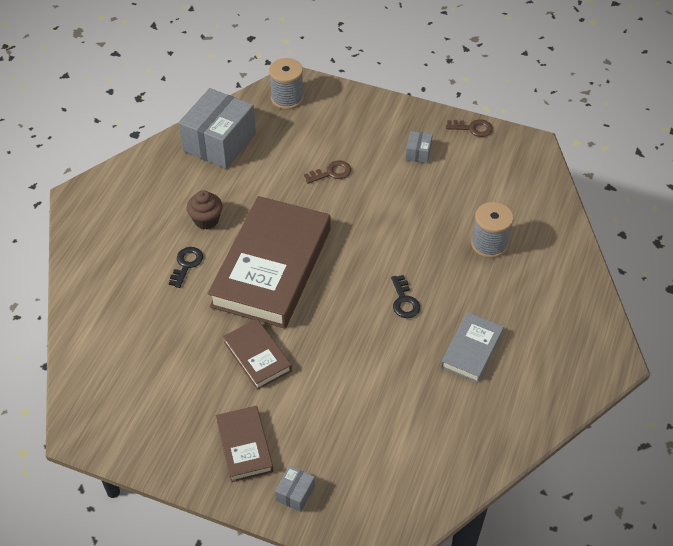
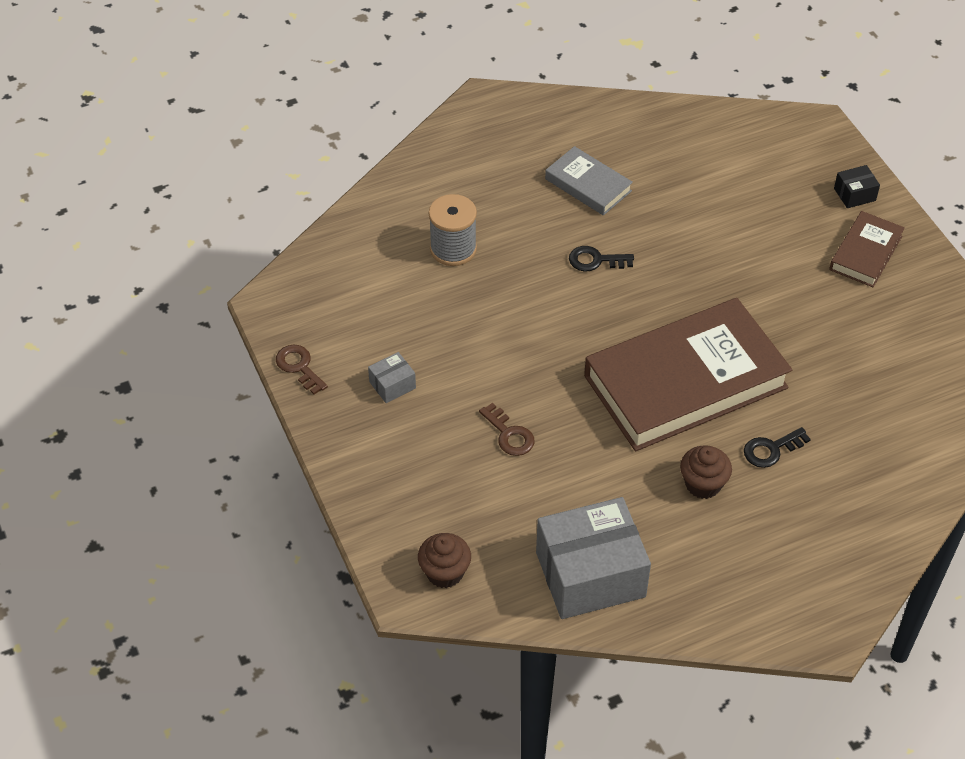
camera: 135 degrees left, 0 degrees up
brown book [223,319,292,390] -> none
grey spool [269,58,304,110] -> brown cupcake [418,533,471,588]
grey box [275,466,315,512] -> black box [834,165,880,208]
brown key [304,160,351,184] -> brown key turned 150 degrees counterclockwise [479,403,535,456]
black key [391,275,420,318] -> black key turned 120 degrees counterclockwise [569,246,634,271]
grey book [441,312,504,383] -> grey book turned 60 degrees clockwise [545,146,633,216]

